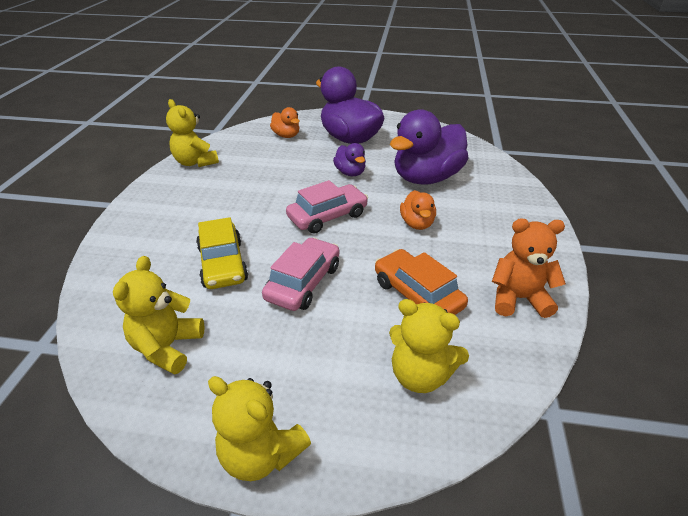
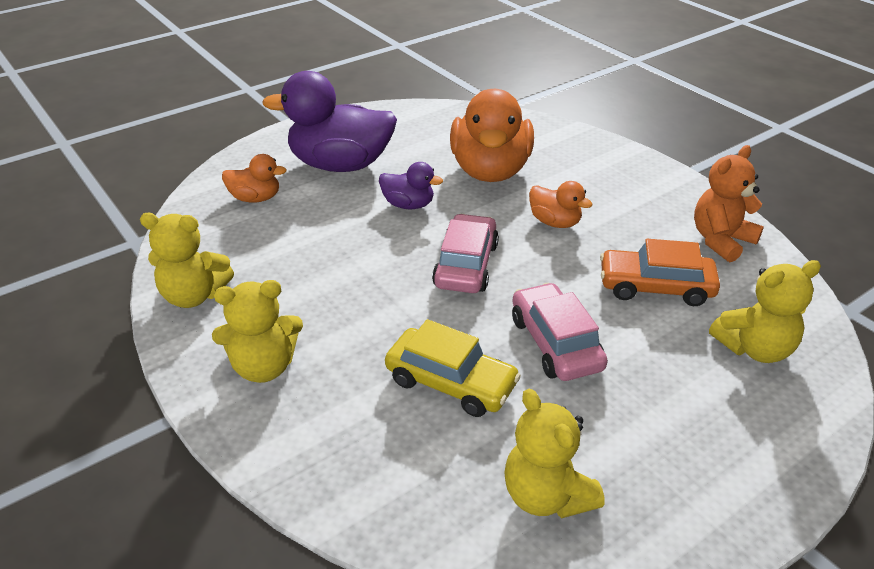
camera: 45 degrees left, 0 degrees up
yellow teddy bear [208,376,311,481] -> yellow teddy bear moved to [212,280,303,383]
purple duck [390,109,469,185] -> orange duck [450,89,534,182]

